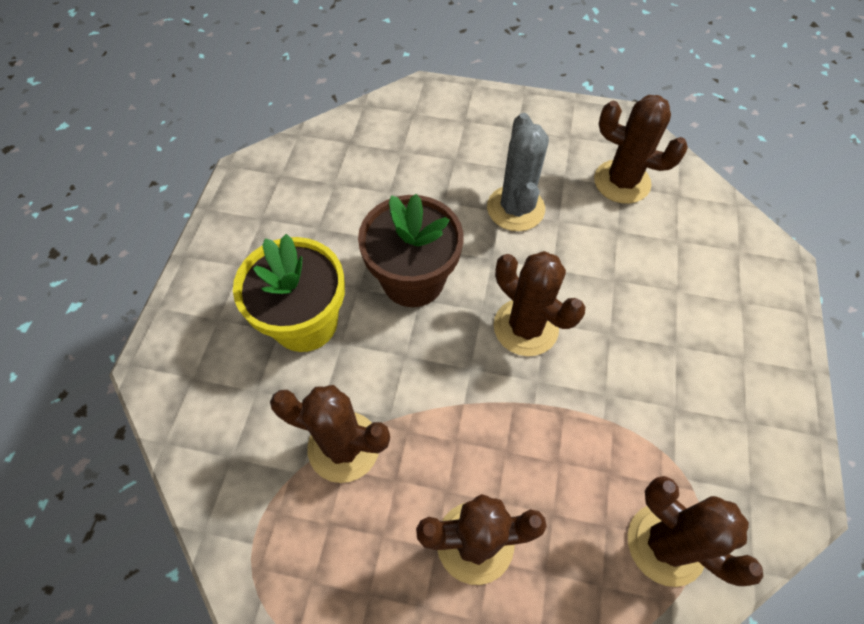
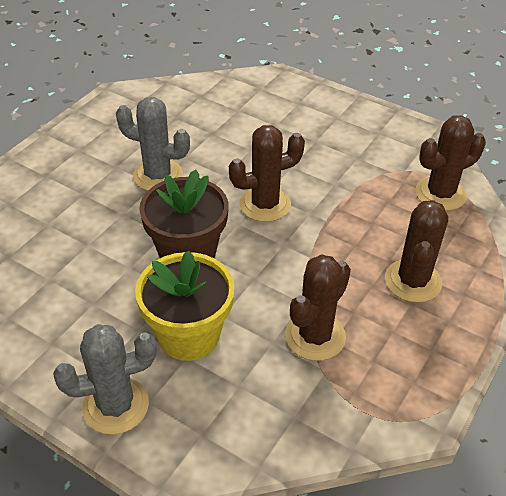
camera: 70 degrees left, 15 degrees down
brown cactus [594,95,688,204] -> none
none -> grey cactus [53,324,157,435]

